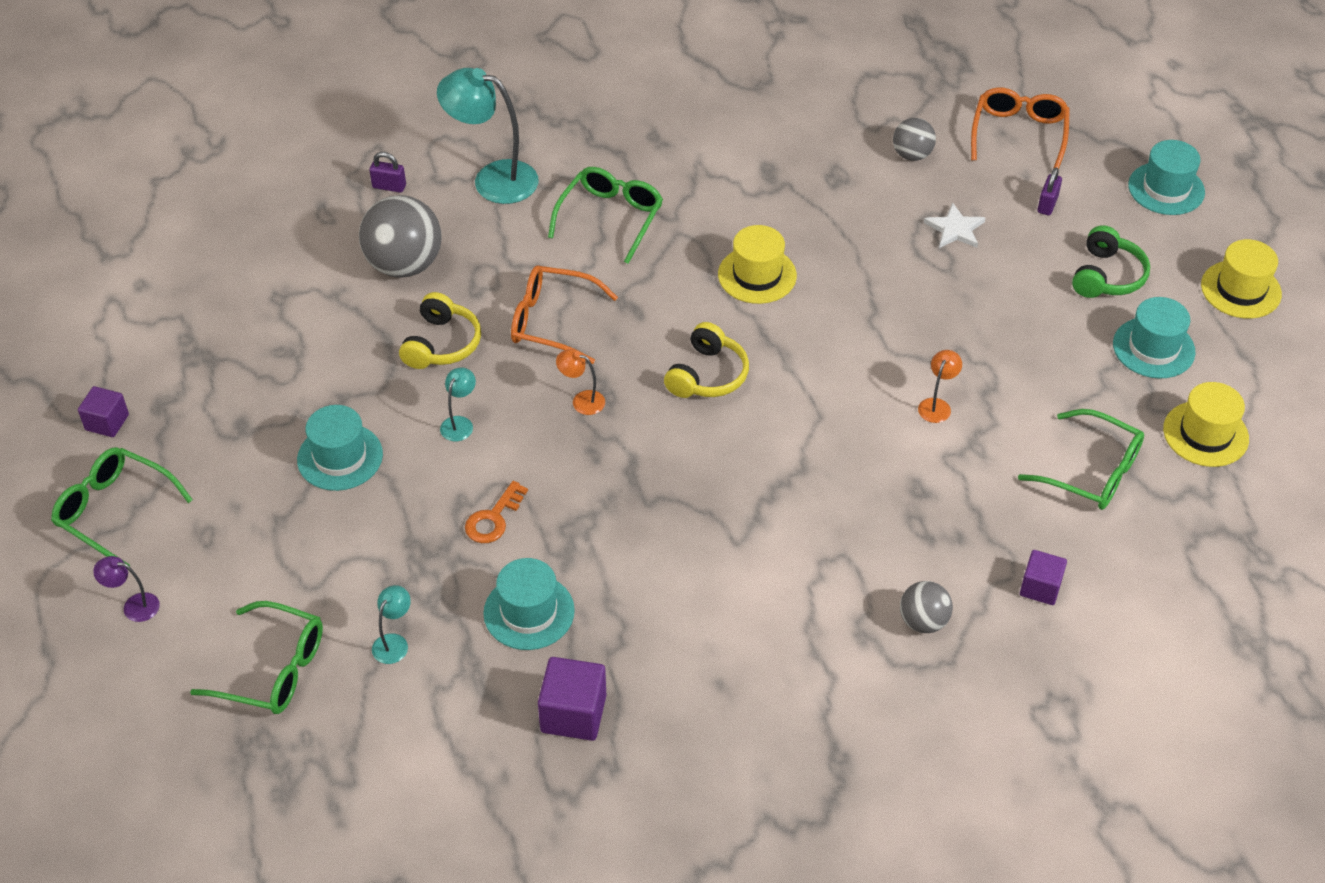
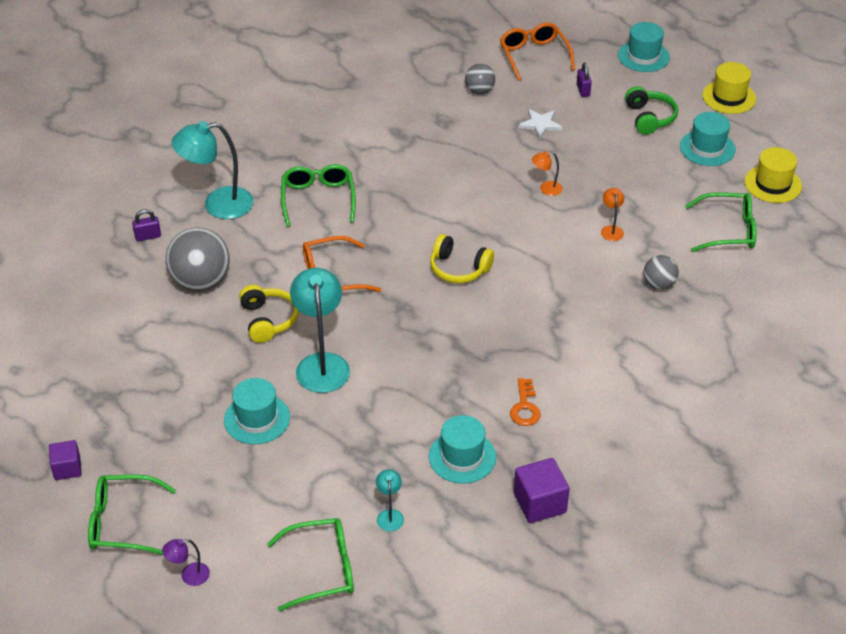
camera: 30 degrees left, 5 degrees down
turquoise lamp [440,367,476,441] -> turquoise lamp [290,268,350,393], size x2.15
orange key [465,481,528,543] -> orange key moved to [510,378,541,426]
orange lamp [556,349,605,415] -> orange lamp moved to [532,151,563,196]
yellow headphones [664,322,749,398] -> yellow headphones turned 120 degrees clockwise [430,234,494,283]
yellow hat [718,225,797,304] -> none
grey ball [900,581,953,633] -> grey ball moved to [644,255,679,290]
purple cube [1020,550,1067,605] -> none

